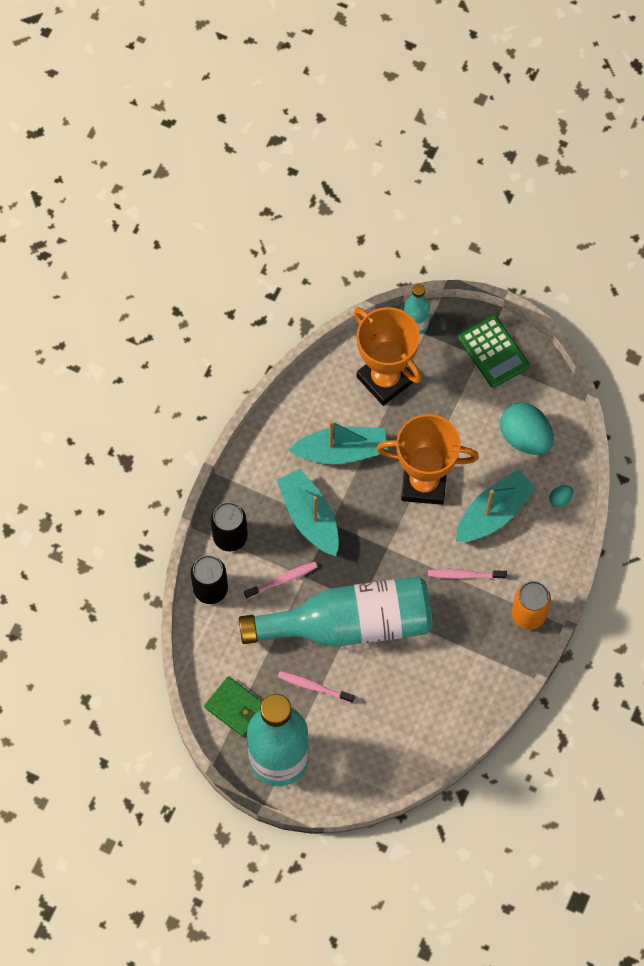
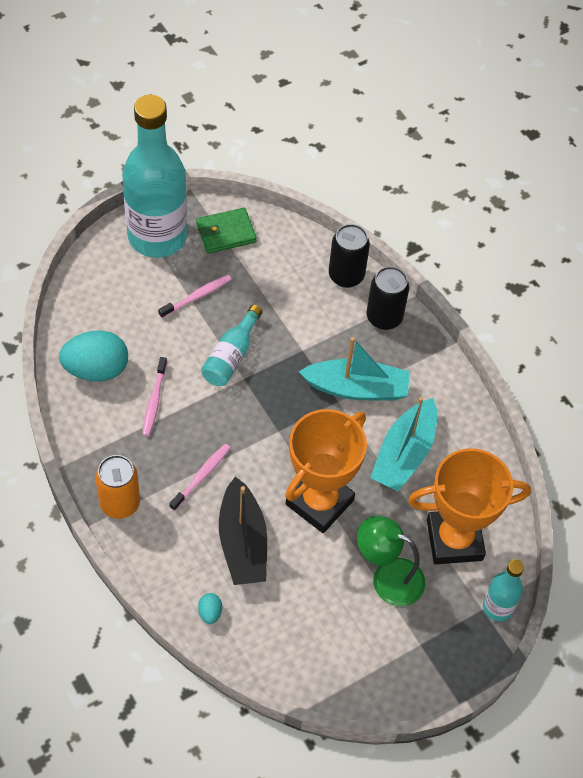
camera: 120 degrees right, 10 degrees down
turquoise bottle [239,576,432,647] -> turquoise bottle [201,305,262,386], size x0.46
pink toothbrush [244,562,317,599] -> pink toothbrush moved to [142,357,167,436]
turquoise boat [456,470,537,542] -> black boat [219,477,267,585]
green calculator [458,315,530,388] -> none
turquoise egg [500,403,554,455] -> turquoise egg moved to [59,331,128,382]
none -> green lamp [357,516,425,606]

